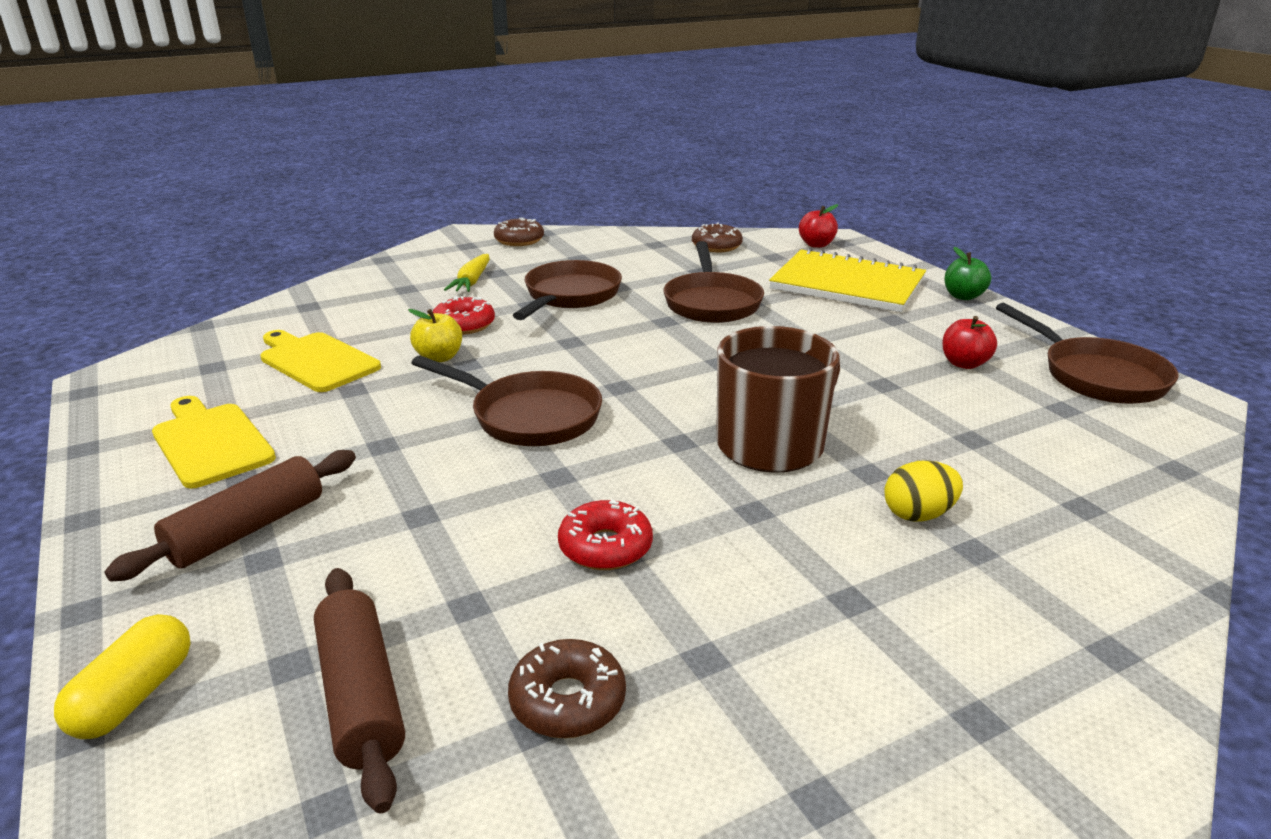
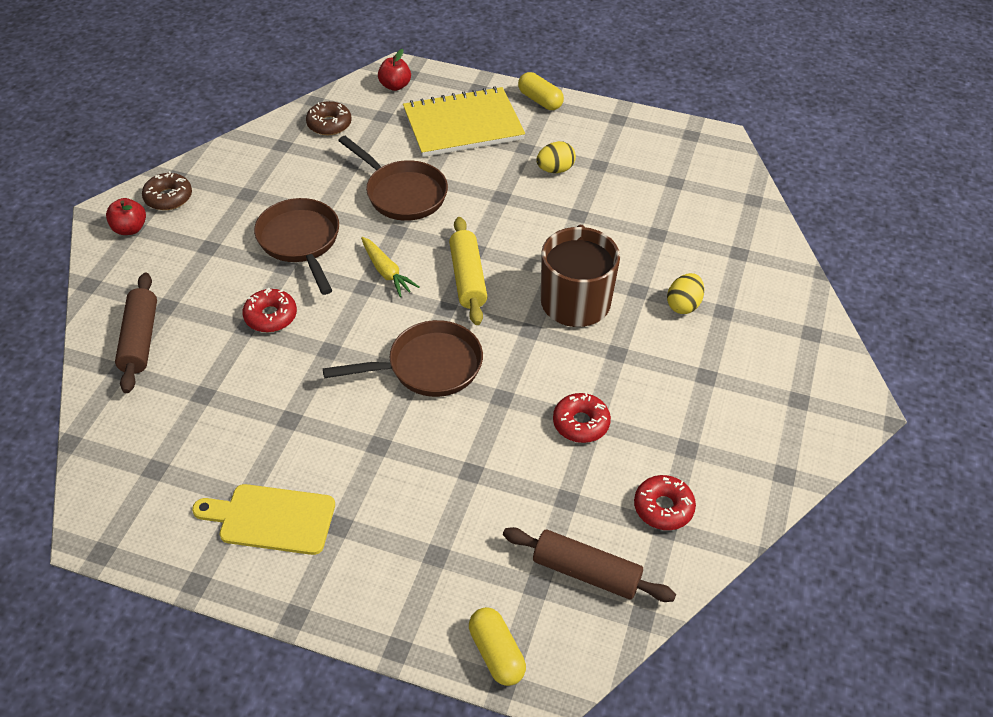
camera: 45 degrees left, 20 degrees up
brown rolling pin [104,450,356,582] -> brown rolling pin moved to [115,272,157,393]
yellow cutting board [260,330,381,392] -> none
yellow apple [408,309,462,363] -> none
yellow carrot [444,254,490,292] -> yellow carrot moved to [361,237,419,297]
brown donut [508,639,626,738] -> red donut [634,475,696,530]
red apple [943,316,997,369] -> red apple moved to [106,198,146,235]
green apple [945,247,991,300] -> yellow capsule [518,72,564,110]
brown pan [996,303,1179,404] -> none
none -> yellow rolling pin [449,217,487,325]
none -> yellow egg [536,141,576,173]

